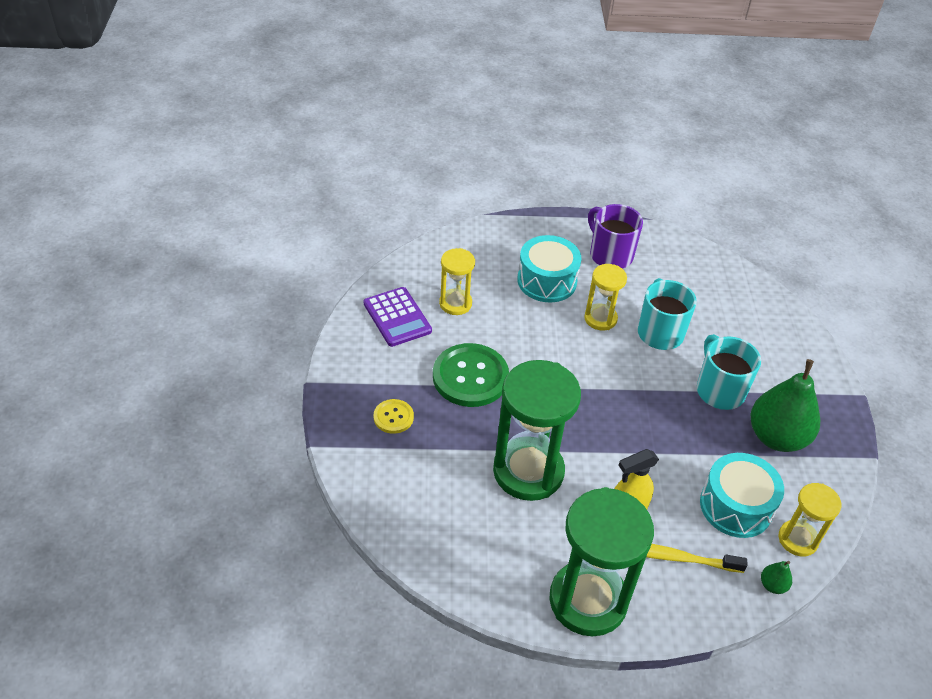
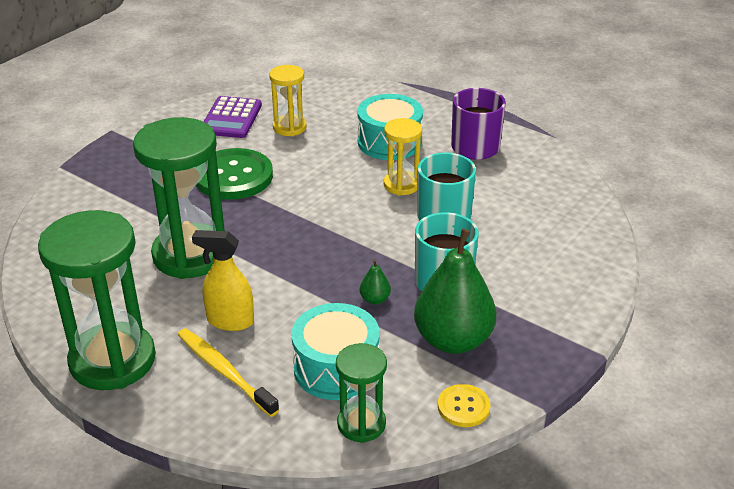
camera: 40 degrees right, 10 degrees down
yellow button [374,399,414,434] -> yellow button moved to [438,384,491,427]
green pear [761,561,792,594] -> green pear moved to [360,259,391,305]
yellow hourglass [779,483,841,557] -> green hourglass [336,343,387,443]

